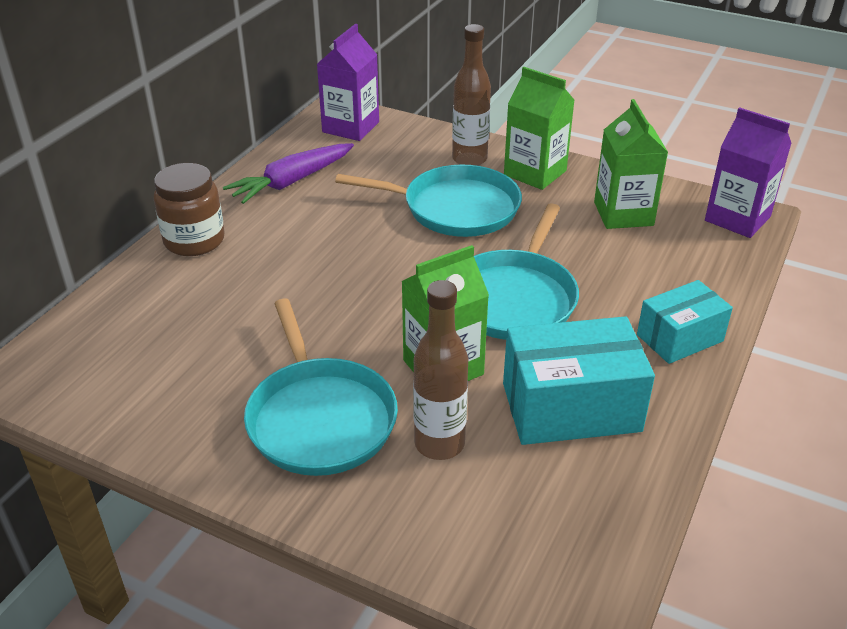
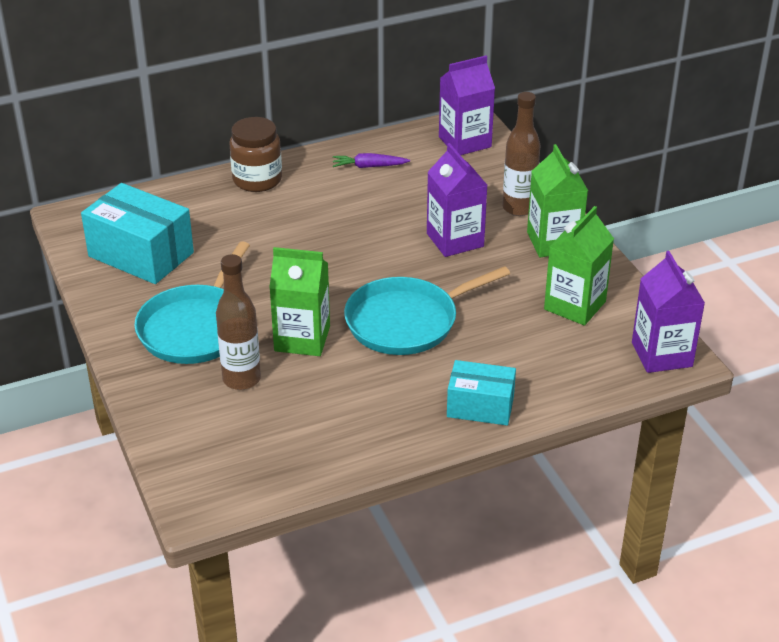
camera: 40 degrees right, 0 degrees up
purple carrot [223,143,354,204] -> purple carrot [333,153,410,168], size x0.60
turquoise pan [335,164,522,237] -> purple carton [427,143,487,257]
turquoise box [503,316,655,445] -> turquoise box moved to [81,183,194,284]

